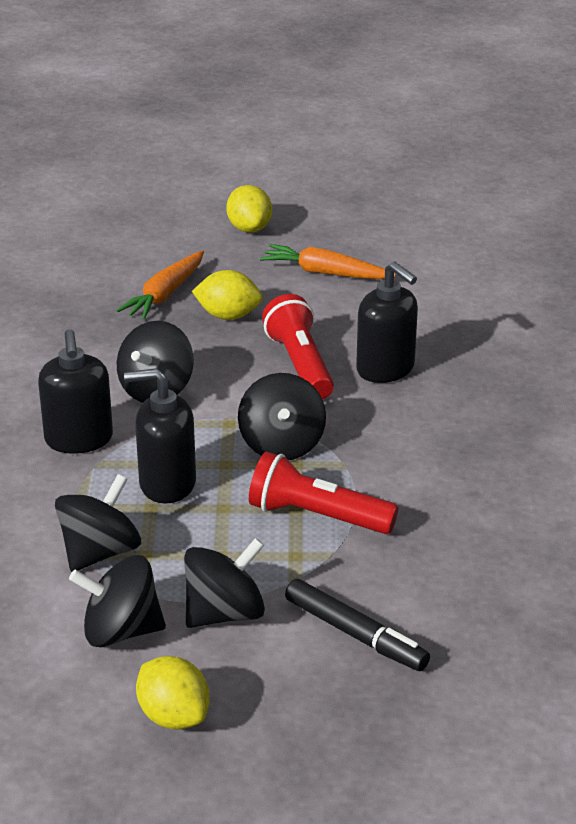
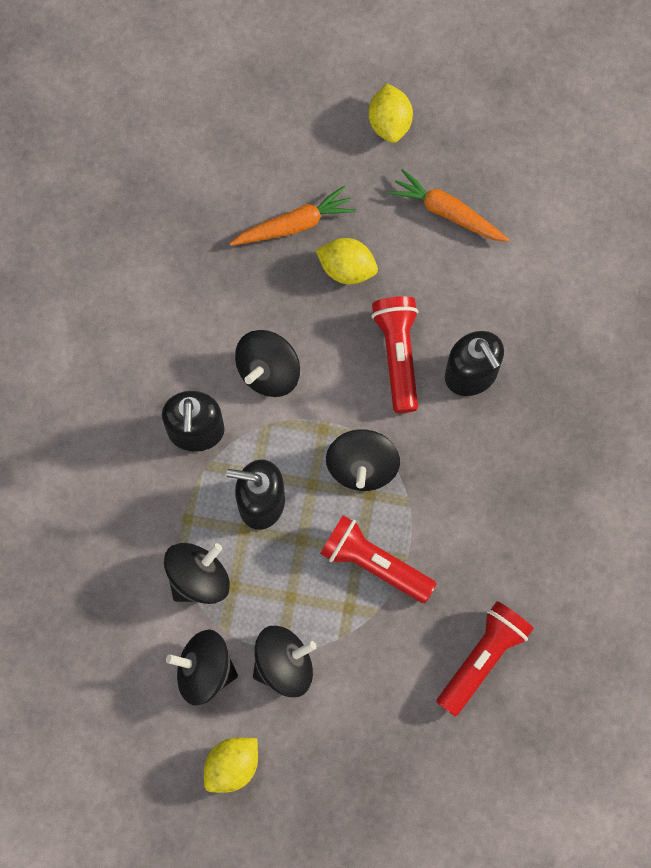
camera: 10 degrees right, 40 degrees up
orange carrot [116,250,204,320] -> orange carrot turned 150 degrees counterclockwise [229,186,356,246]
yellow lemon [136,656,210,730] -> yellow lemon turned 75 degrees clockwise [204,737,258,793]
black marker [285,579,430,671] -> none
none -> red flashlight [436,601,534,716]

